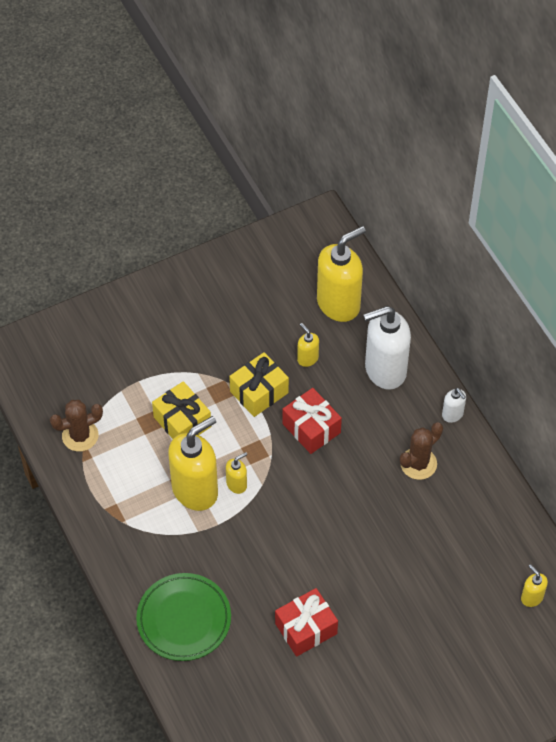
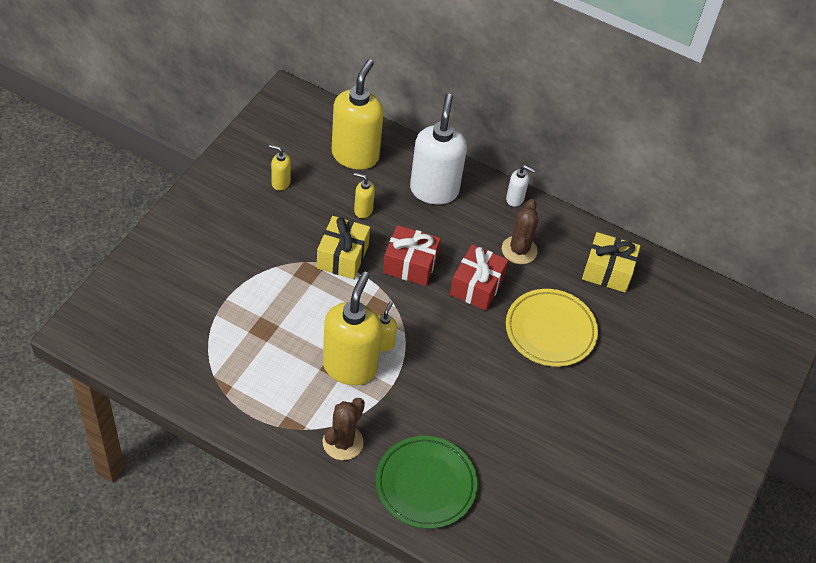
camera: 40 degrees left, 5 degrees down
brown cactus [50,400,103,451] -> brown cactus moved to [323,398,365,460]
yellow gift [152,381,211,439] -> yellow gift moved to [582,232,640,293]
red gift [275,588,338,657] -> red gift moved to [450,244,508,310]
white soap dispenser [363,306,411,390] -> white soap dispenser turned 150 degrees clockwise [410,94,467,205]
yellow soap dispenser [521,564,548,607] -> yellow soap dispenser moved to [269,145,291,191]
none -> yellow plate [506,289,598,367]

